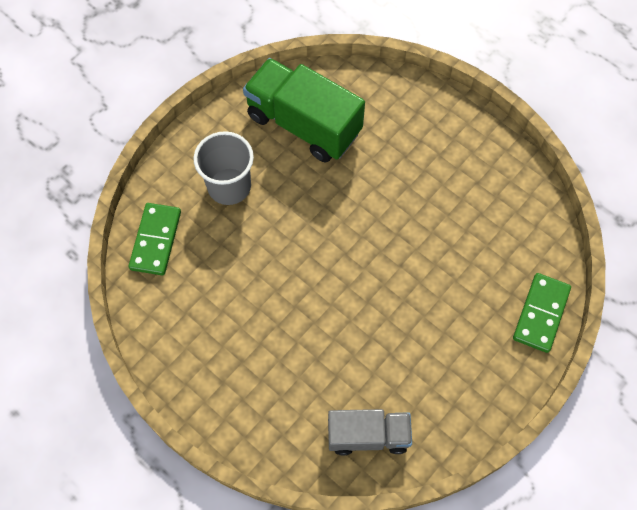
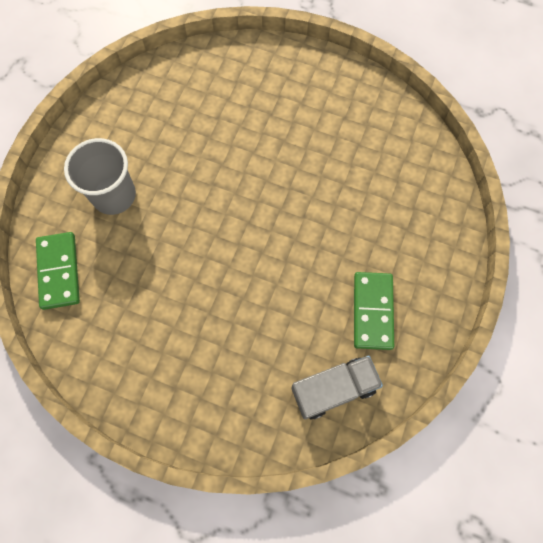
camera: 20 degrees left, 5 degrees up
green truck [243,58,365,163] -> none
green domino [513,273,571,353] -> green domino moved to [354,272,394,350]

